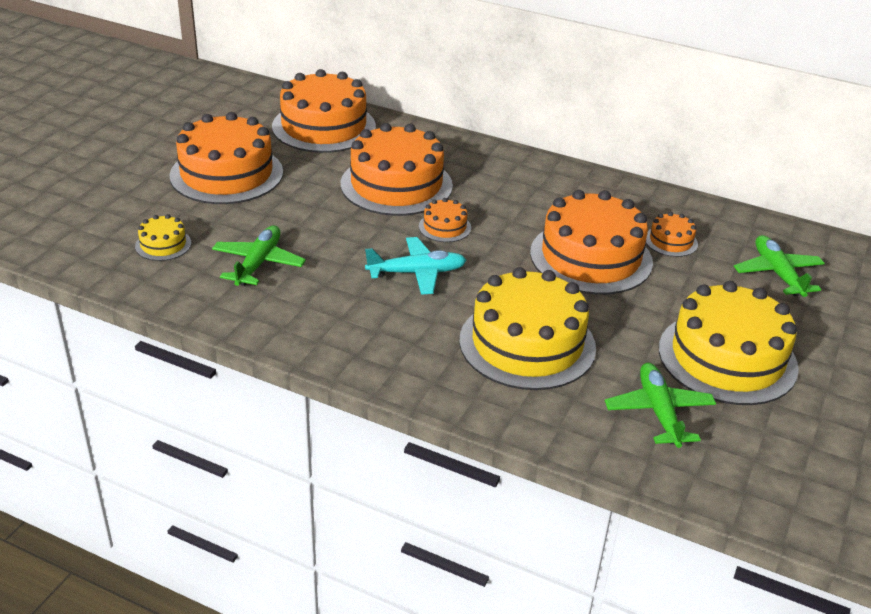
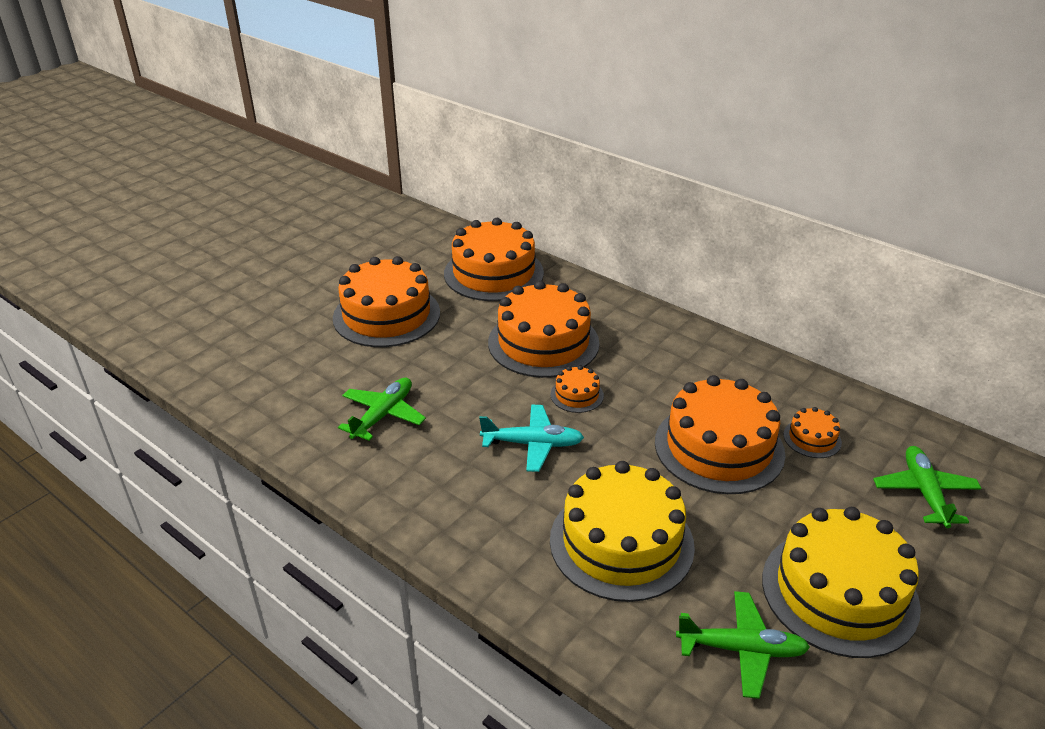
camera: 15 degrees right, 0 degrees up
yellow cake [135,214,191,261] -> none
green plane [605,363,716,448] -> green plane turned 90 degrees clockwise [676,591,810,699]

